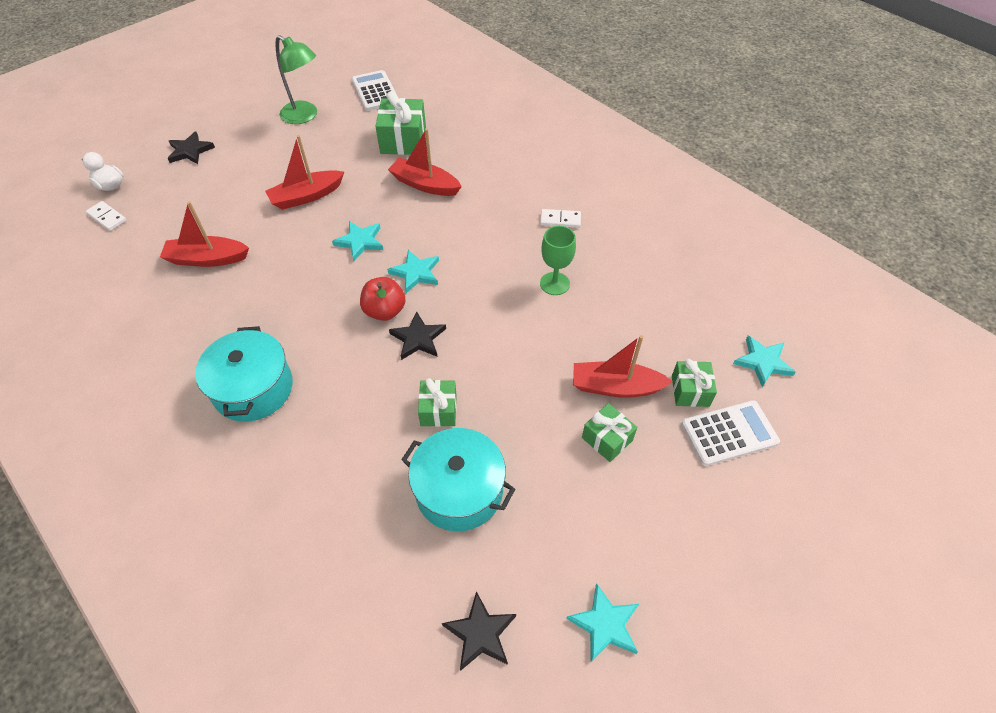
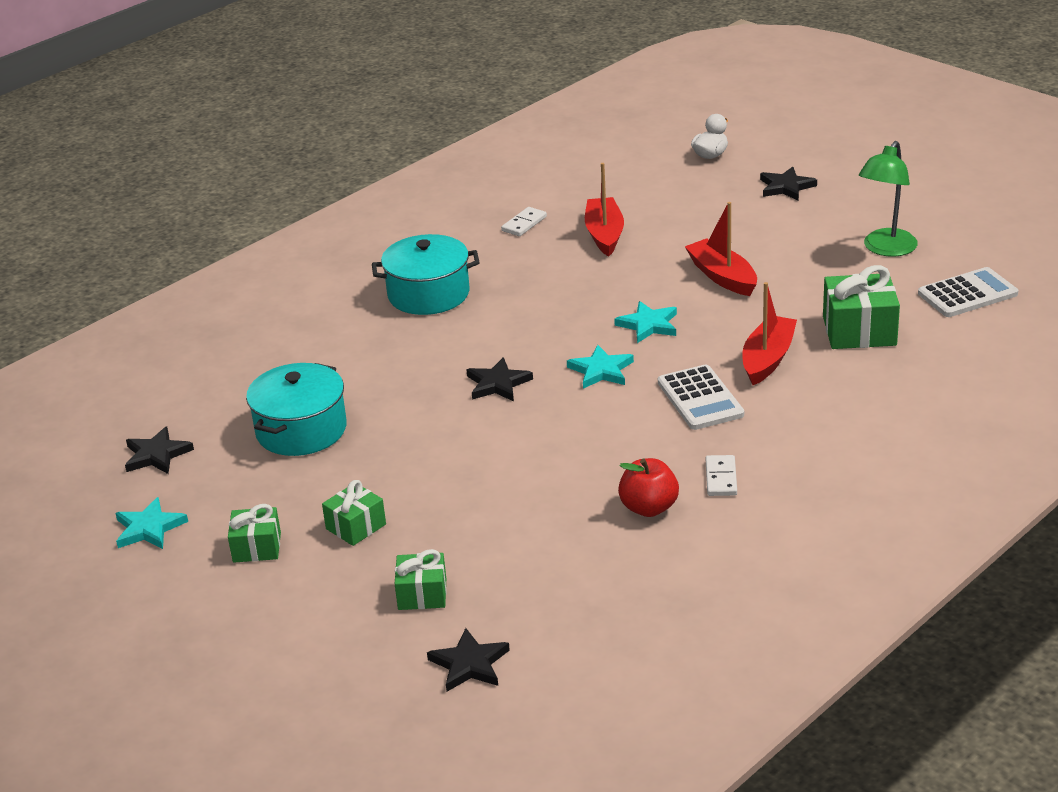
camera: 90 degrees right, 20 degrees down
white domino [86,201,126,231] -> white domino moved to [501,207,547,236]
red apple [360,277,406,321] -> red apple moved to [618,458,679,517]
green gift [418,378,457,427] -> green gift moved to [228,504,281,563]
green goblet [540,226,576,295] -> none
red boat [573,335,673,398] -> none
white calculator [681,400,780,466] -> white calculator moved to [658,364,744,430]
turquoise star [733,335,796,387] -> black star [427,628,510,692]

